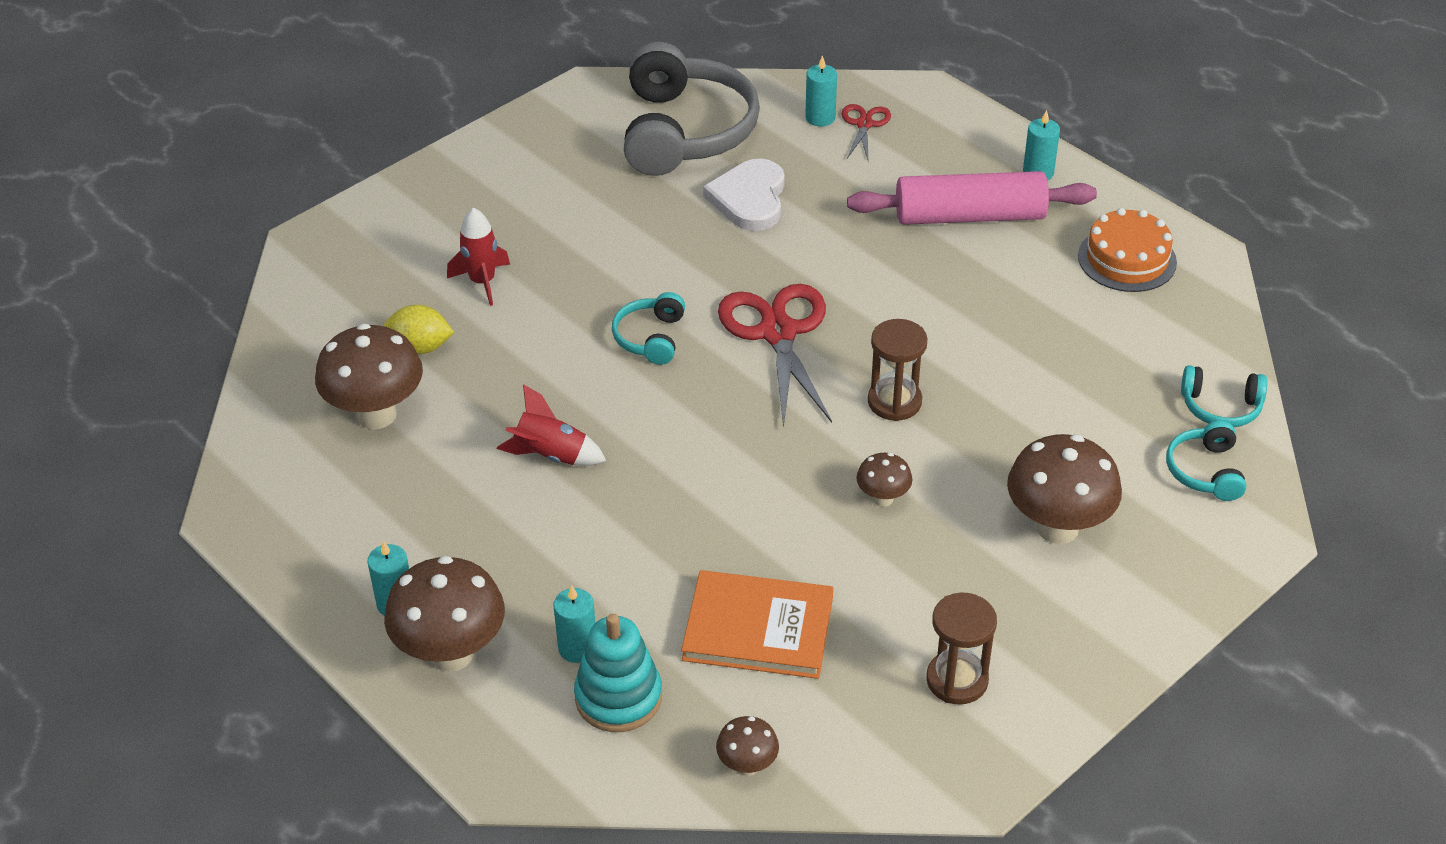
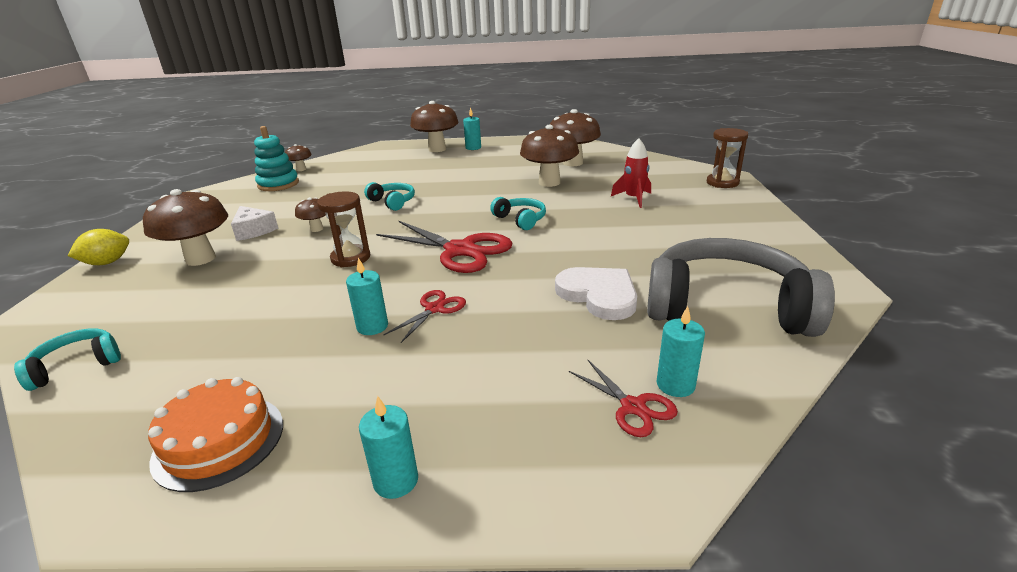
camera: 135 degrees right, 15 degrees down
yellow lemon [383,305,454,354] -> yellow lemon moved to [67,229,129,265]
red rocket [496,384,606,466] -> none
turquoise candle [553,585,595,663] -> turquoise candle moved to [346,258,388,335]
turquoise stacking toy [574,614,662,732] -> turquoise stacking toy moved to [254,126,299,191]
grey headphones [624,42,760,176] -> grey headphones turned 150 degrees clockwise [647,238,835,337]
orange book [681,570,833,679] -> none
pink rolling pin [847,171,1097,225] -> none
brown hourglass [926,592,997,705] -> brown hourglass moved to [707,128,748,188]
turquoise headphones [1166,421,1246,501] -> turquoise headphones moved to [364,182,415,211]
none -> white cheese [231,206,278,241]
none -> red scissors [384,290,466,343]
none -> brown mushroom [520,125,579,187]

